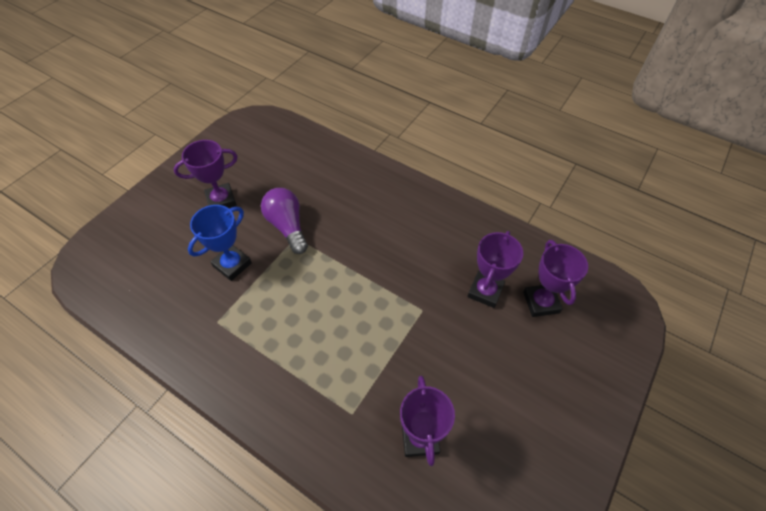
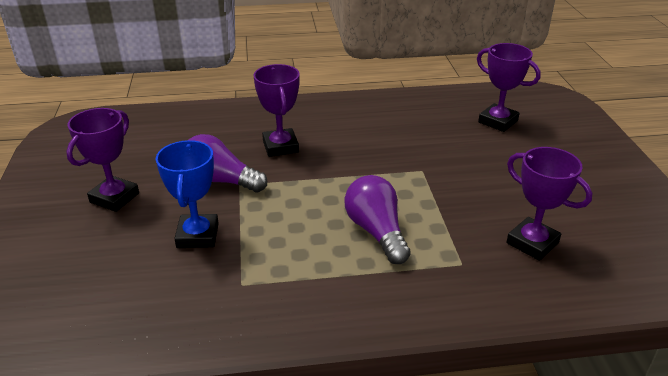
camera: 40 degrees left, 20 degrees down
purple trophy [467,231,523,308] -> purple trophy moved to [253,64,300,157]
none -> purple light bulb [344,175,411,264]

